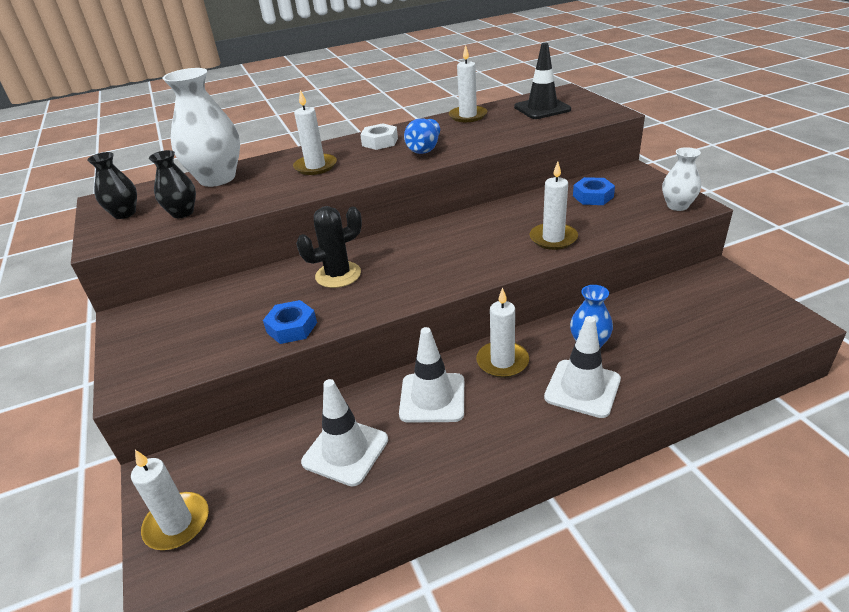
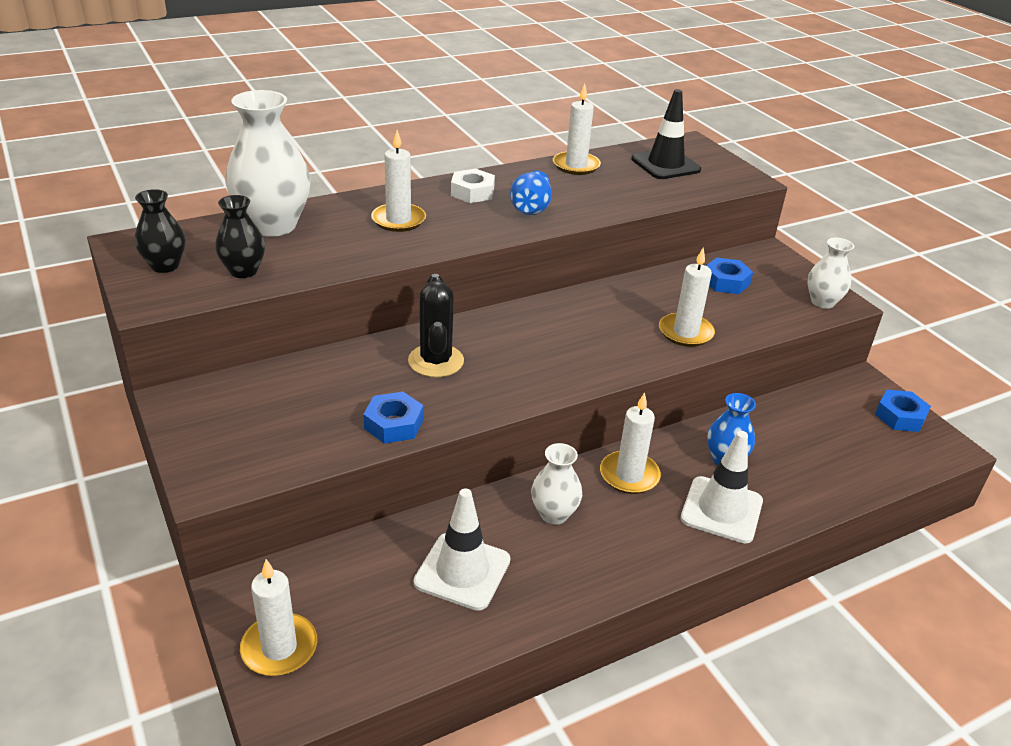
camera: 10 degrees left, 0 degrees up
black cactus [296,206,362,288] -> black cactus turned 60 degrees counterclockwise [408,274,464,377]
white traffic cone [399,327,464,423] -> white vase [531,443,582,525]
none -> blue nut [875,390,931,432]

